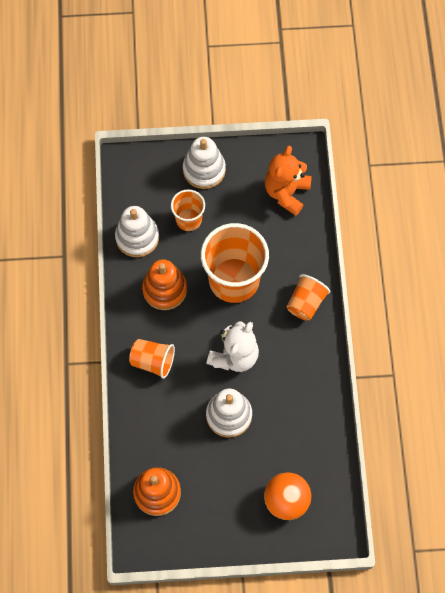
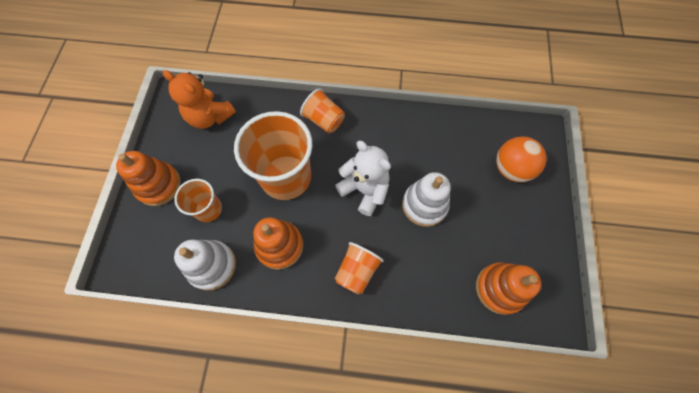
camera: 80 degrees left, 0 degrees up
white stacking toy [183,137,226,189] -> orange stacking toy [116,151,181,206]

